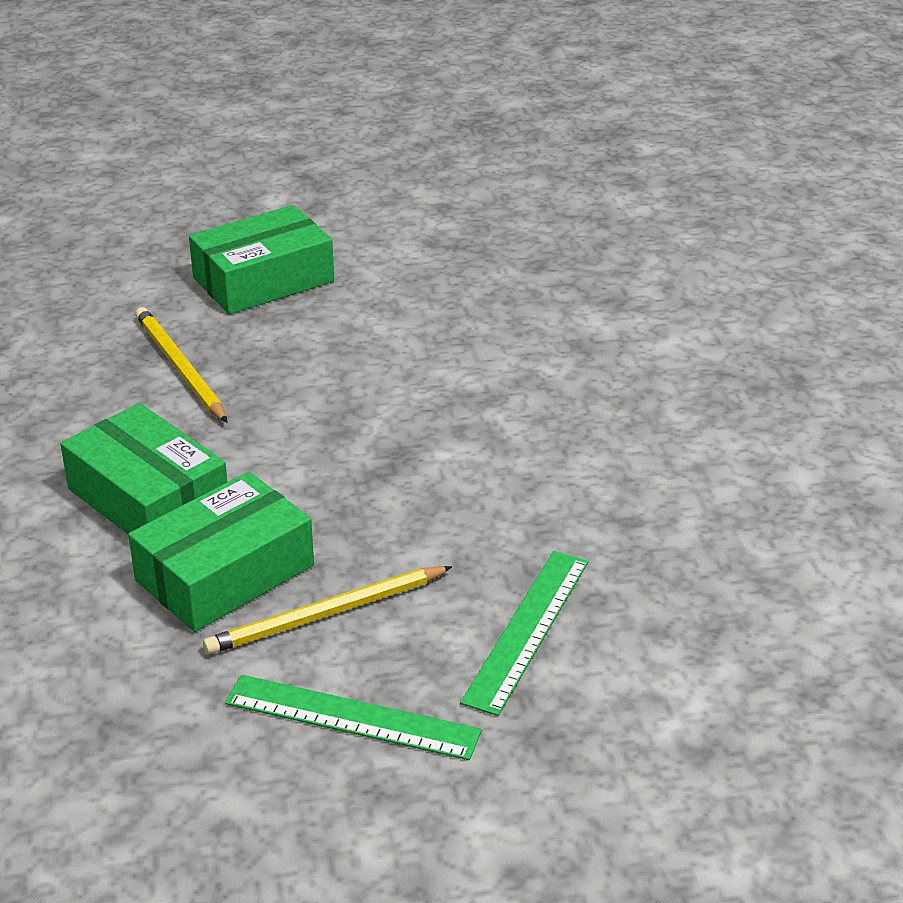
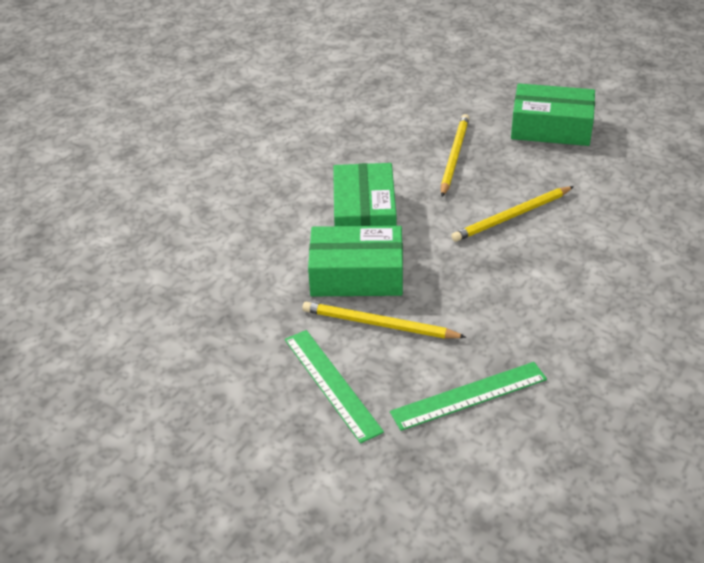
camera: 45 degrees right, 5 degrees up
none -> yellow pencil [451,186,574,242]

